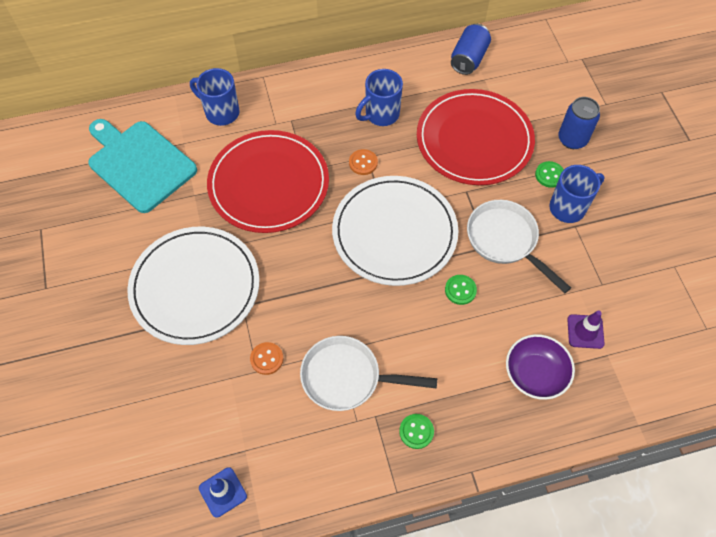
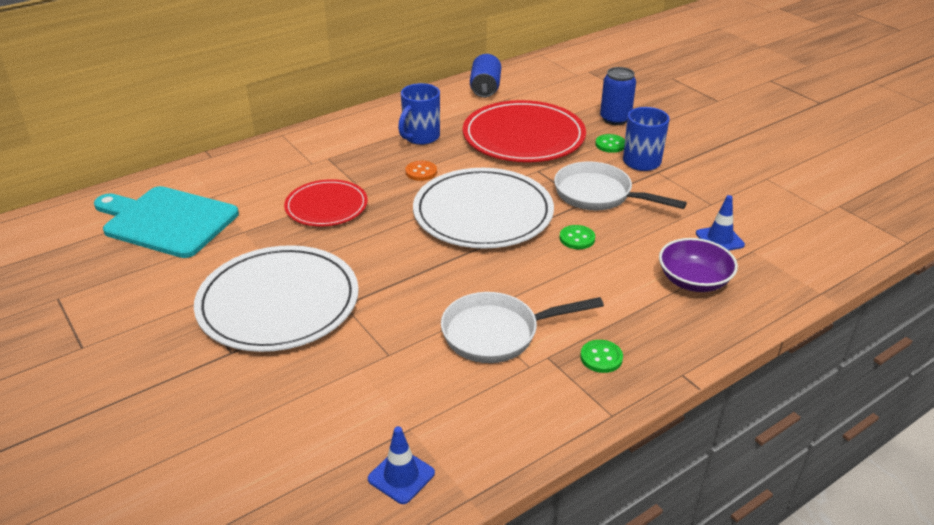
camera: 20 degrees left, 25 degrees down
blue mug [190,68,239,126] -> none
red plate [207,130,329,233] -> red plate [284,179,368,226], size x0.59
orange button [250,342,283,375] -> none
purple traffic cone [567,310,605,349] -> blue traffic cone [696,195,745,251]

